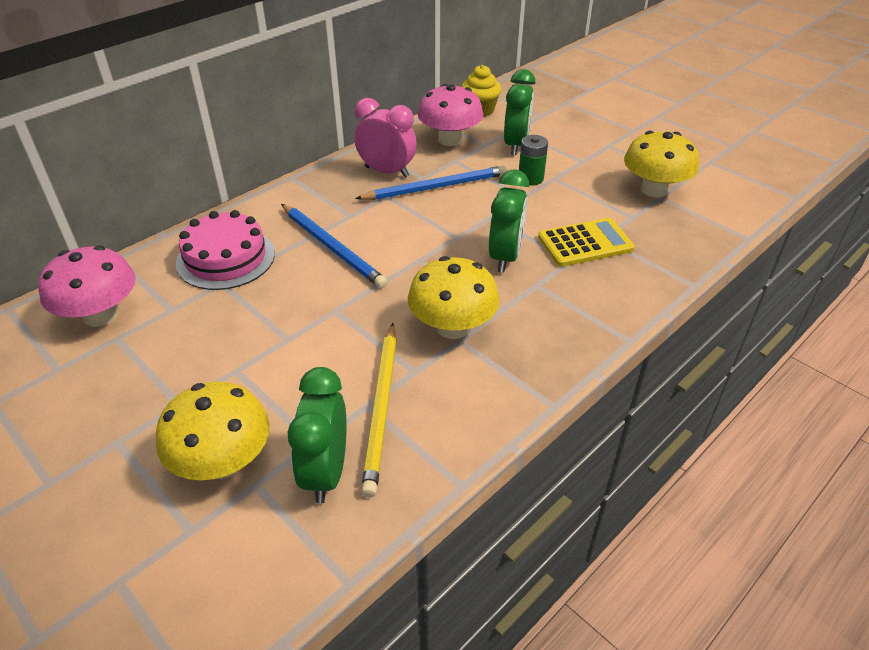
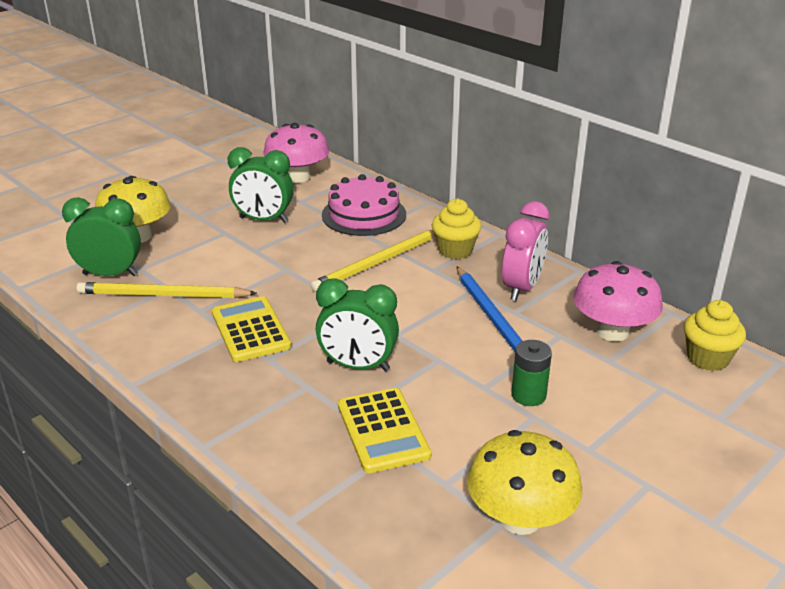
camera: 90 degrees right, 10 degrees down
blue pencil [281,204,388,288] -> yellow pencil [310,230,435,292]
yellow mushroom [408,256,500,339] -> yellow calculator [212,296,291,362]
green clock [504,69,536,155] -> green clock moved to [228,147,294,223]
none -> yellow cupcake [432,198,481,259]

